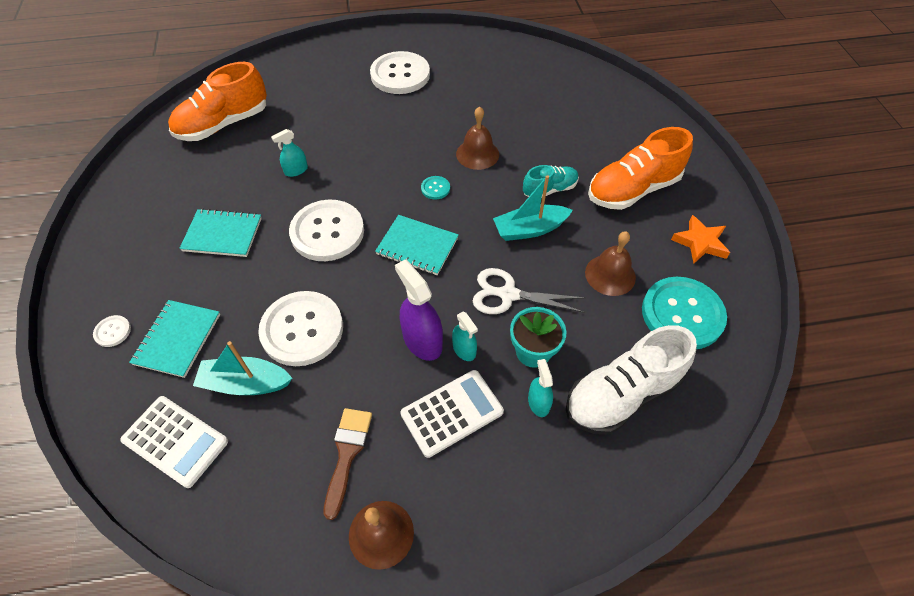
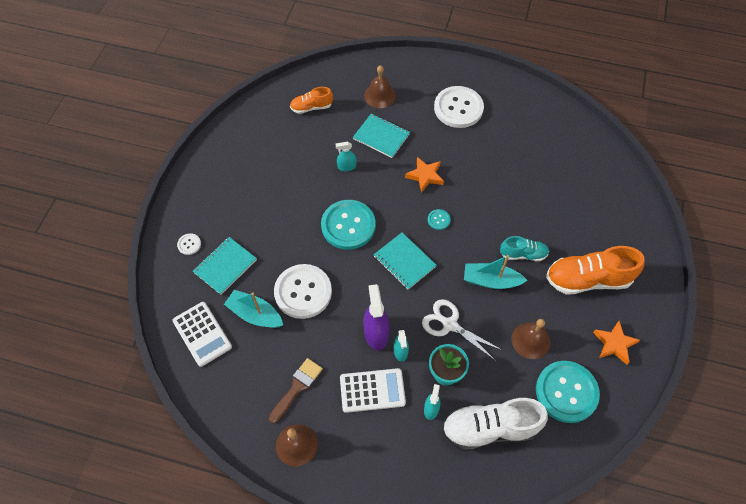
camera: 25 degrees right, 5 degrees up
orange shoe [168,62,267,141] -> orange shoe [290,87,333,114], size x0.56
turquoise notebook [179,209,262,257] -> turquoise notebook moved to [353,114,410,158]
white button [289,200,364,261] -> turquoise button [321,200,376,250]
brown bell [456,106,499,170] -> brown bell moved to [364,65,396,108]
none -> orange star [405,157,444,193]

